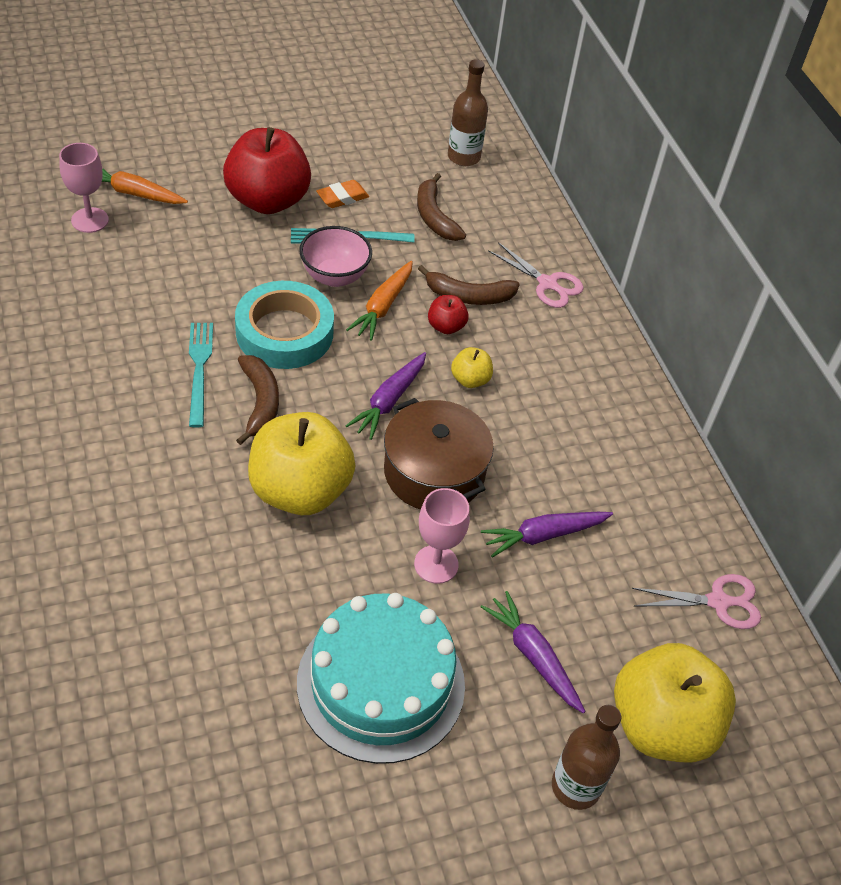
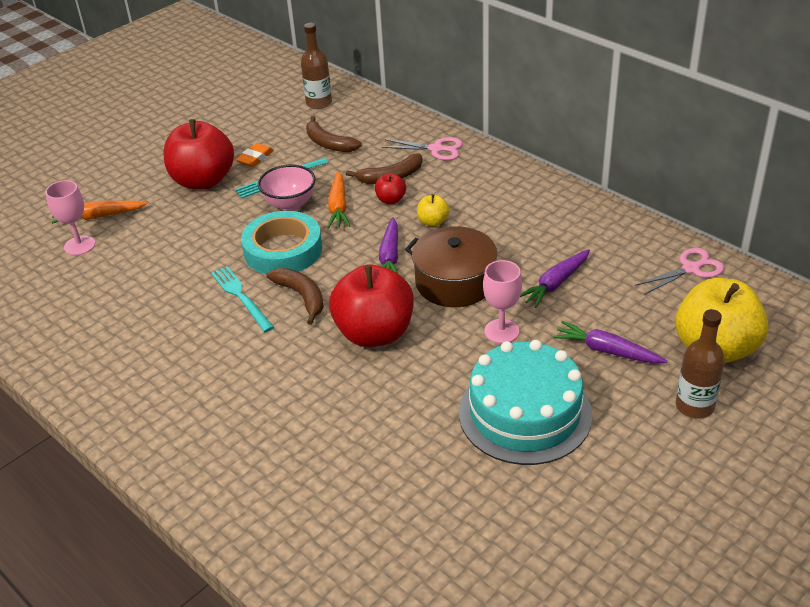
camera: 20 degrees left, 10 degrees down
yellow apple [248,412,355,515] -> red apple [329,265,414,347]

